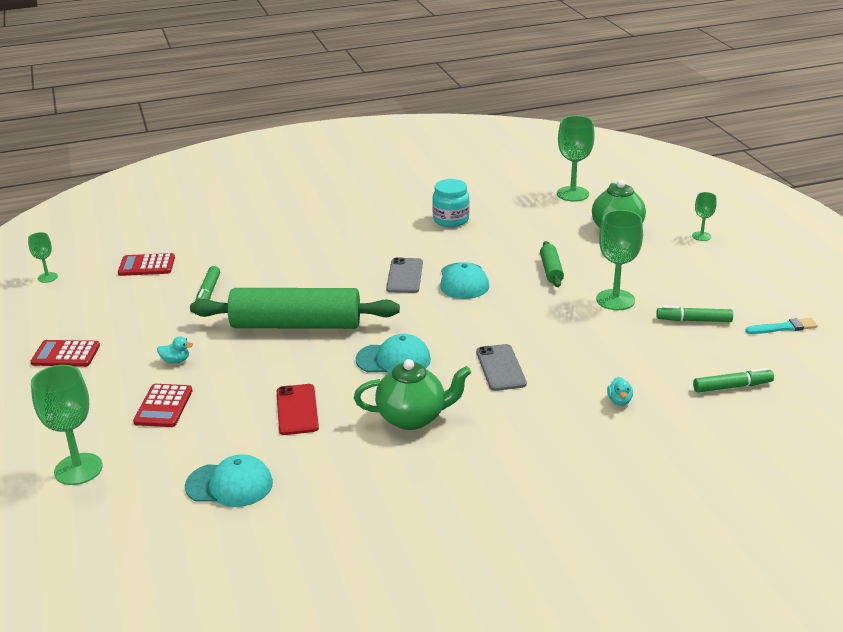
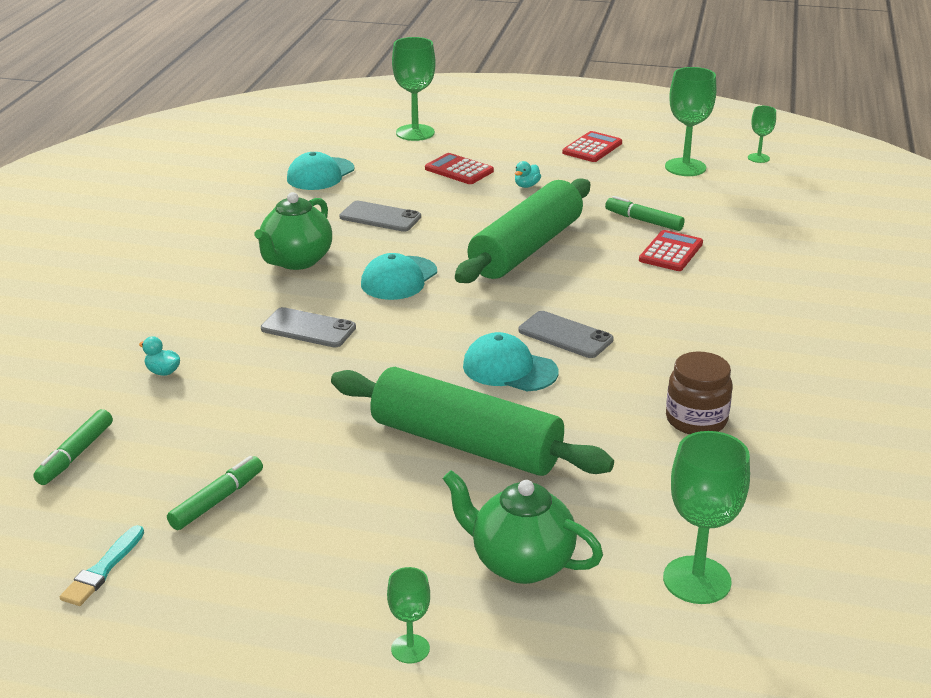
camera: 120 degrees right, 0 degrees up
red calculator [118,253,175,276] -> red calculator moved to [639,230,703,271]
red phone [277,384,319,435] -> grey phone [339,201,421,232]
turquoise jar [432,179,470,227] -> brown jar [666,351,733,434]
green rolling pin [540,241,564,287] -> green rolling pin [331,367,614,476], size x2.22
green goblet [596,210,643,310] -> green goblet moved to [665,67,716,176]

